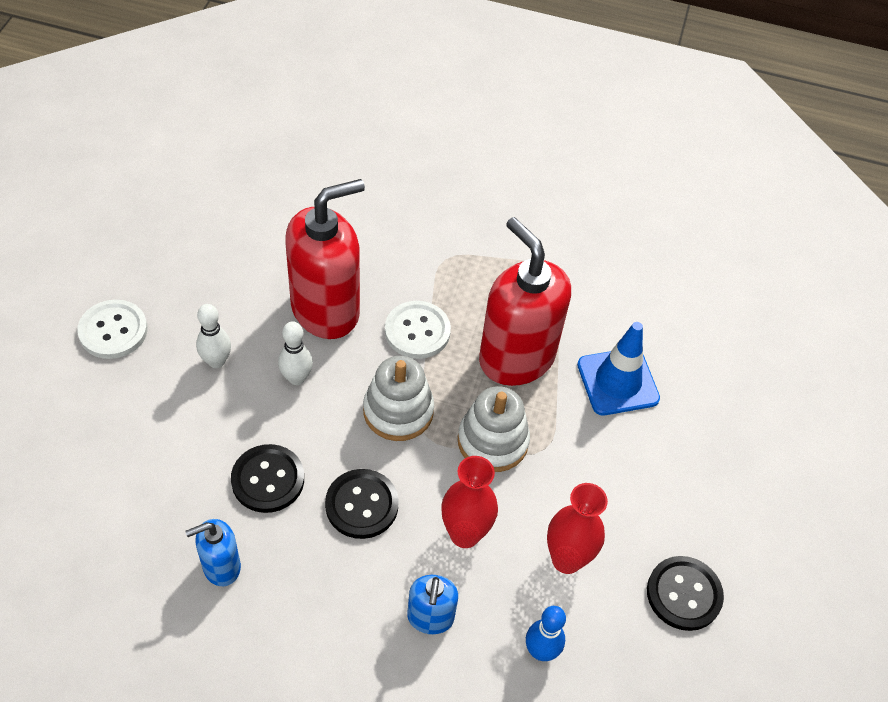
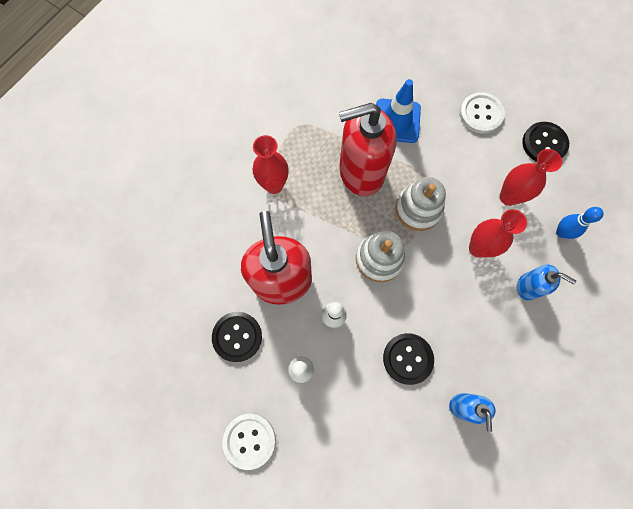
camera: 65 degrees left, 20 degrees up
black button [325,469,399,539] -> black button moved to [212,312,262,362]
white button [385,301,451,359] -> white button moved to [460,92,505,134]
none -> red vase [253,135,289,194]

